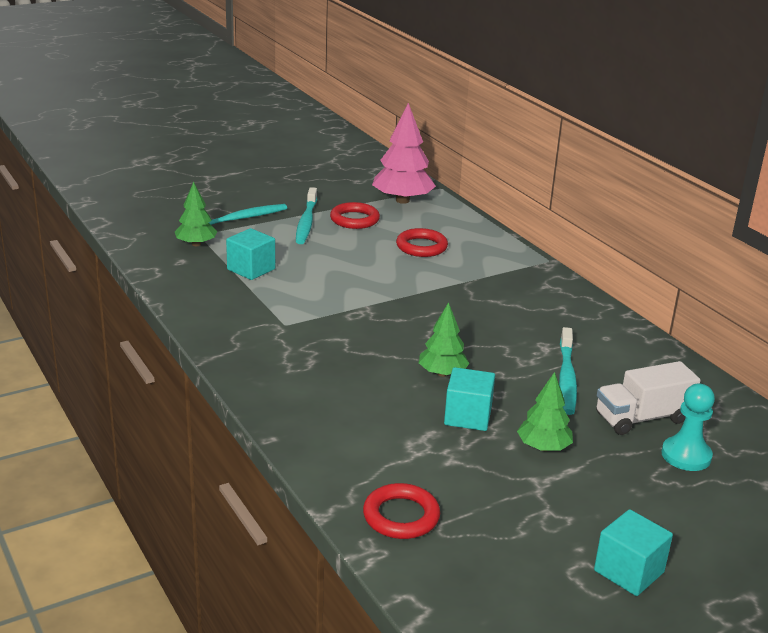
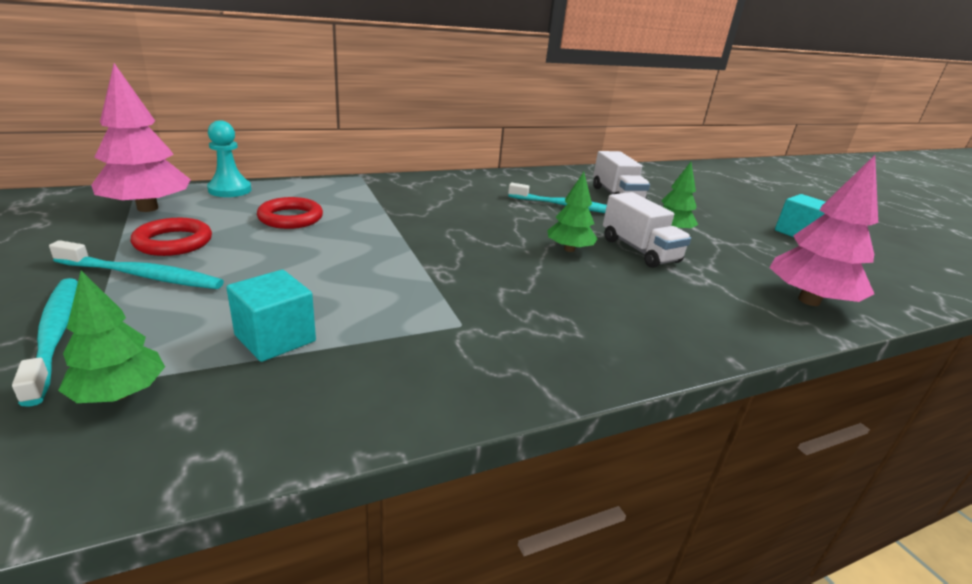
camera: 85 degrees left, 0 degrees up
red ring [363,483,440,539] -> pink tree [769,155,878,306]
turquoise cube [444,367,495,431] -> white truck [603,192,691,268]
turquoise pawn [661,384,715,471] -> turquoise pawn moved to [207,120,251,197]

